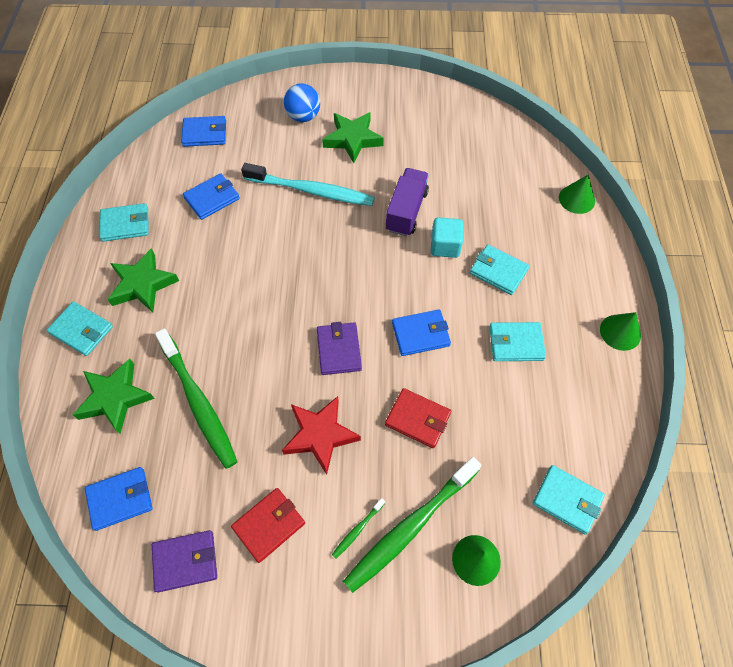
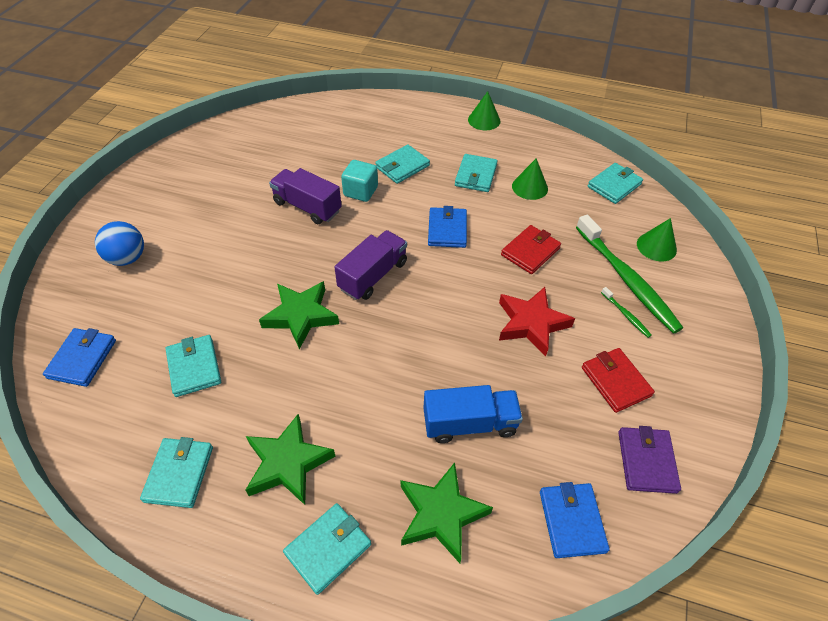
camera: 75 degrees left, 10 degrees down
green toothbrush [155,328,238,469] -> blue truck [423,385,523,443]
blue wallet [183,173,240,220] -> turquoise wallet [166,335,221,397]
turquoise toothbrush [241,163,375,206] -> none
purple wallet [317,322,362,375] -> none
green star [322,112,384,163] -> green star moved to [259,281,339,349]
green cone [559,175,595,214] -> green cone moved to [512,158,548,200]
none -> purple truck [334,230,407,300]

